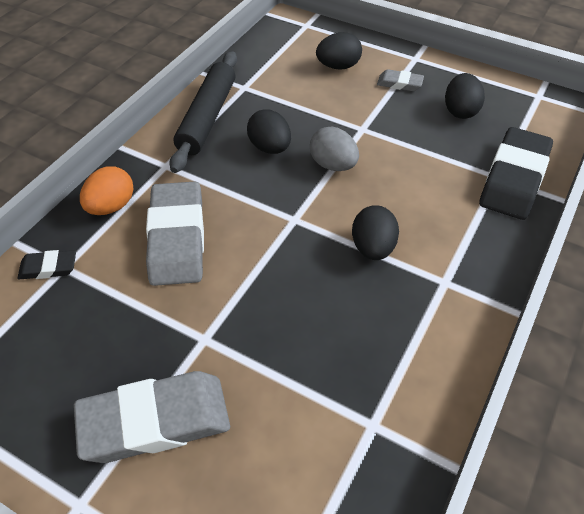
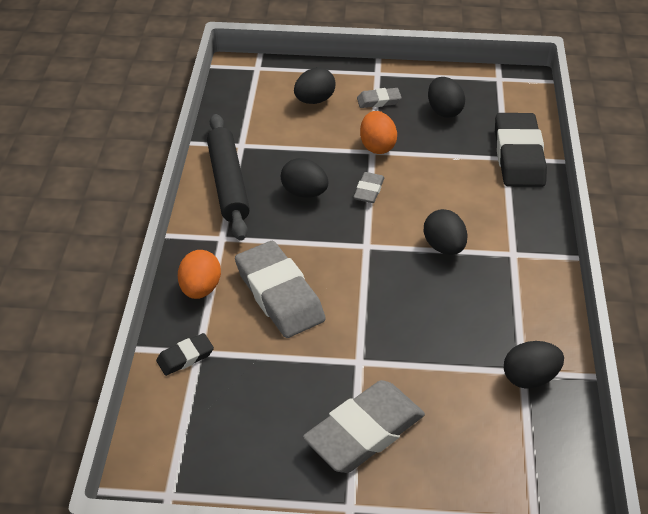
camera: 25 degrees left, 5 degrees down
grey egg [310,127,359,171] -> grey eraser [353,172,385,203]
none -> orange egg [360,111,397,154]
none -> black egg [504,341,564,389]

